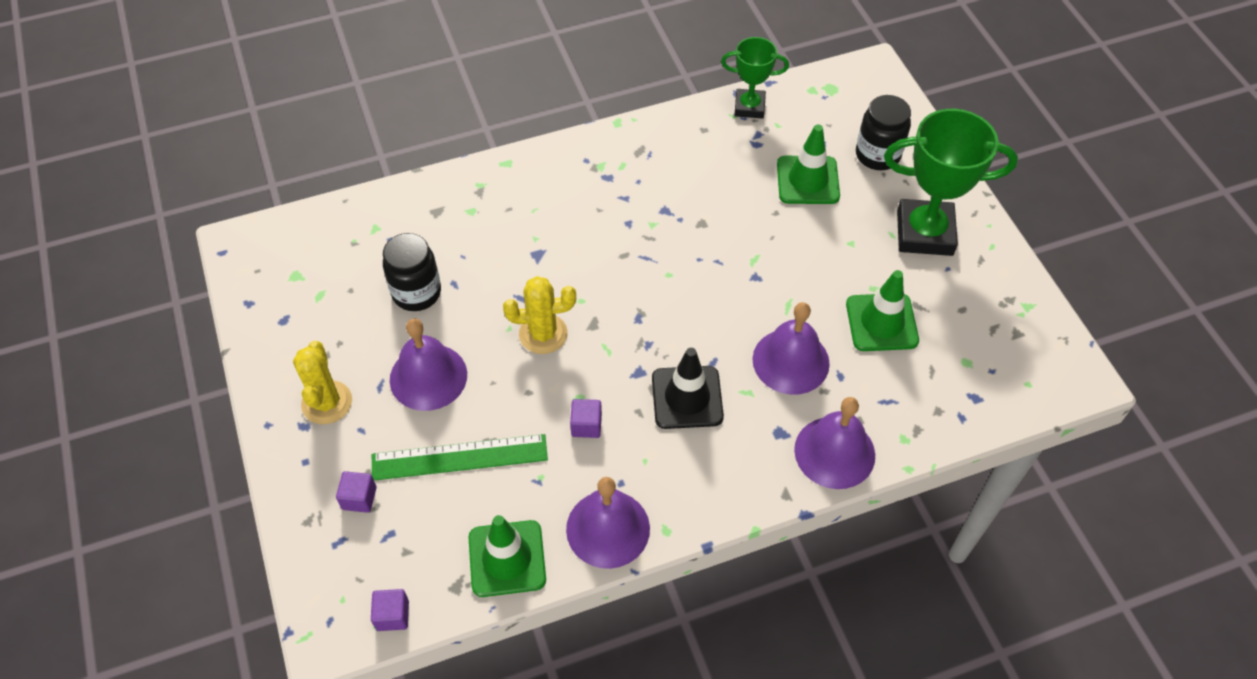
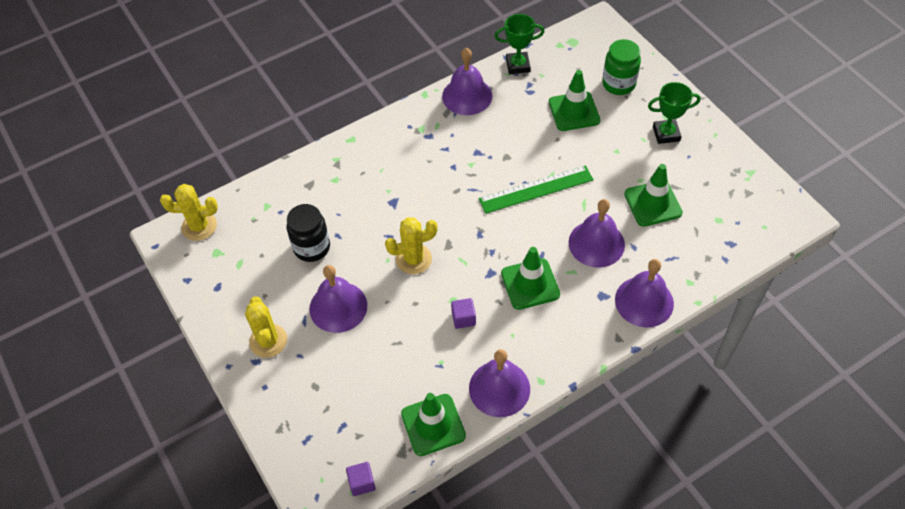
camera: 10 degrees left, 0 degrees up
purple cube [336,471,377,513] -> none
green ruler [372,434,548,481] -> green ruler moved to [479,165,594,214]
black traffic cone [652,348,724,429] -> green traffic cone [501,247,560,310]
black jar [856,95,911,170] -> green jar [602,39,641,95]
green trophy [884,109,1018,256] -> green trophy [648,82,701,144], size x0.58
none -> yellow cactus [160,184,218,241]
none -> purple bell [442,48,492,115]

